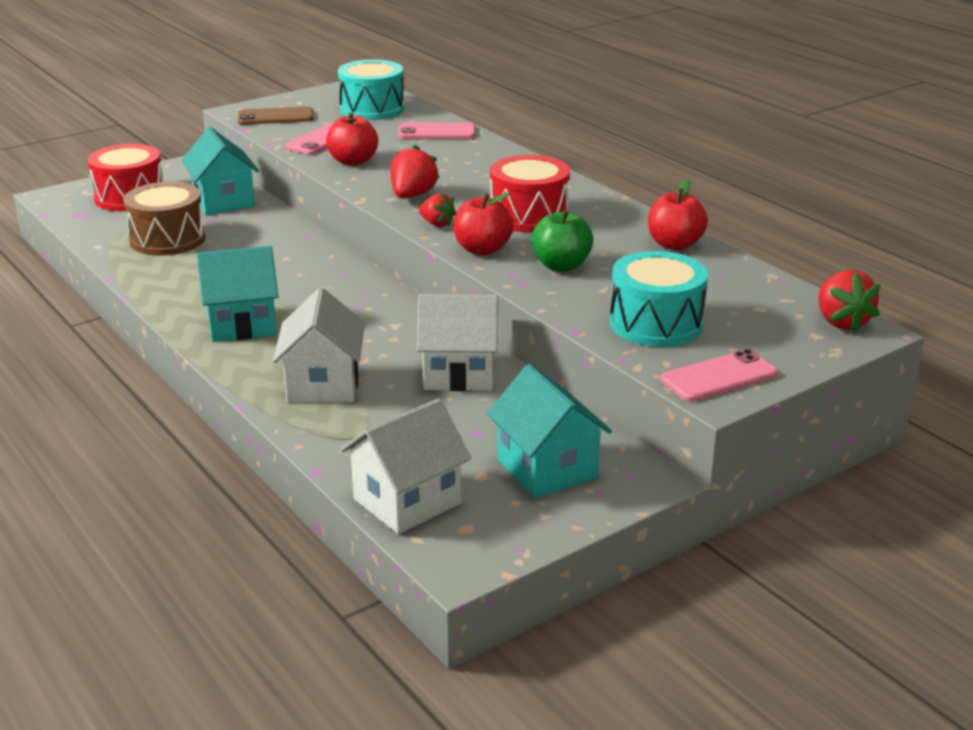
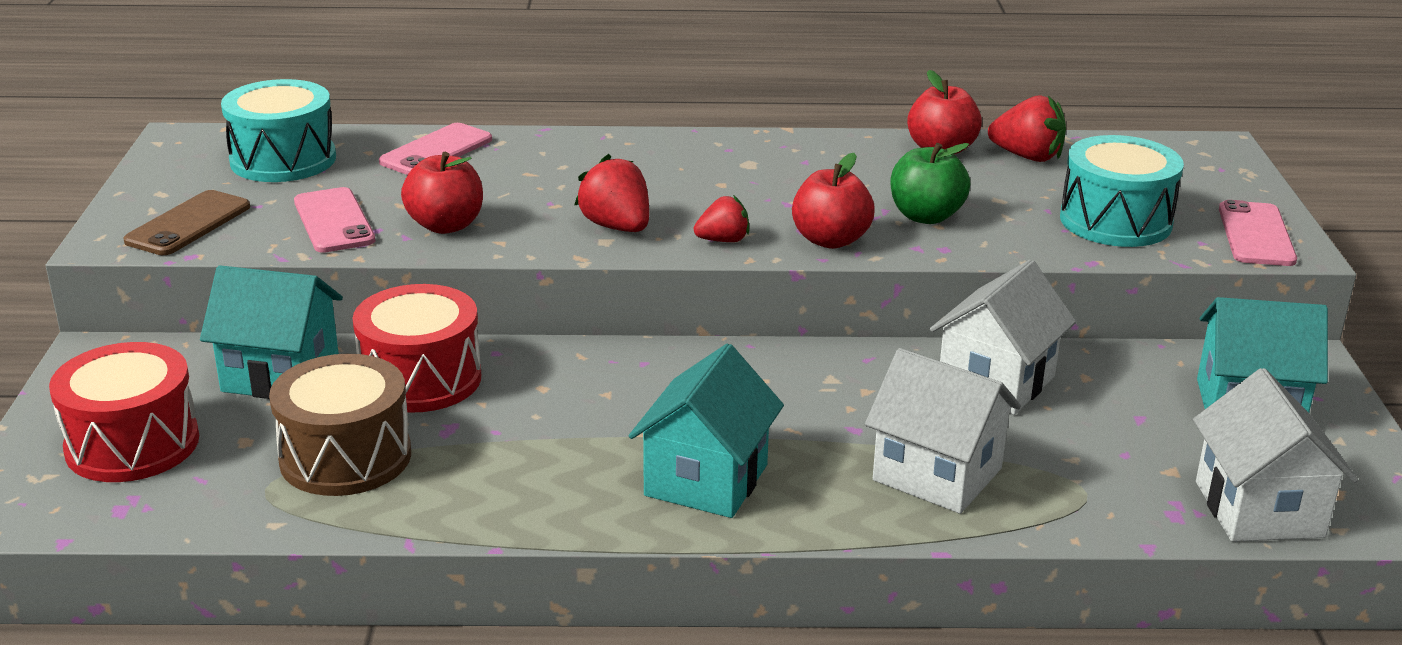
camera: 55 degrees left, 0 degrees up
red drum [490,155,570,232] -> red drum moved to [353,284,481,413]
red strawberry [818,270,881,333] -> red strawberry moved to [988,95,1066,162]

